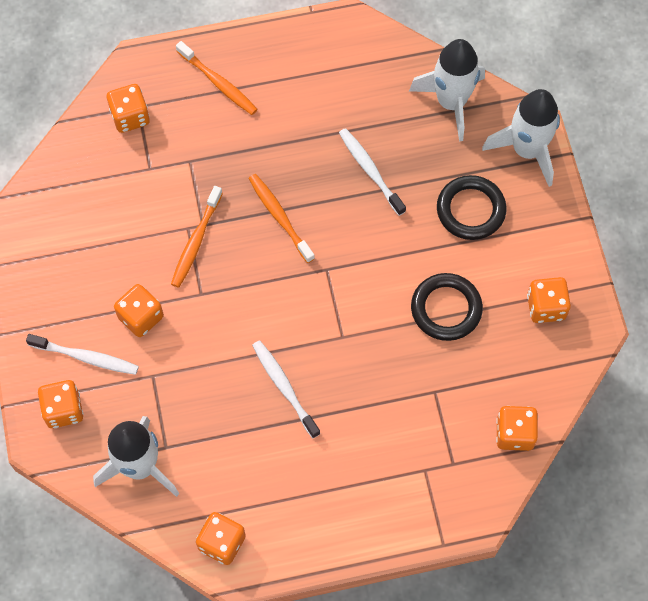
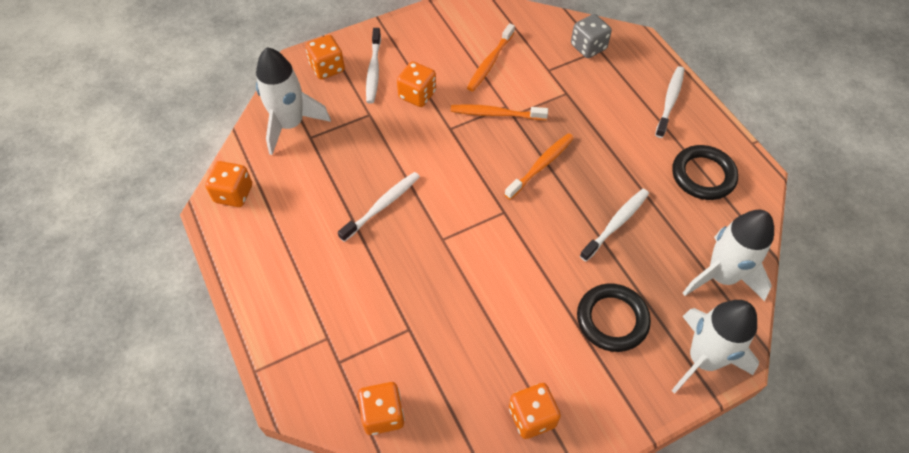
camera: 75 degrees right, 10 degrees down
orange dice [107,84,150,133] -> grey dice [571,14,612,58]
orange toothbrush [176,41,258,115] -> orange toothbrush moved to [467,23,515,92]
black ring [411,273,483,341] -> black ring moved to [672,145,738,200]
none -> white toothbrush [655,66,684,138]

